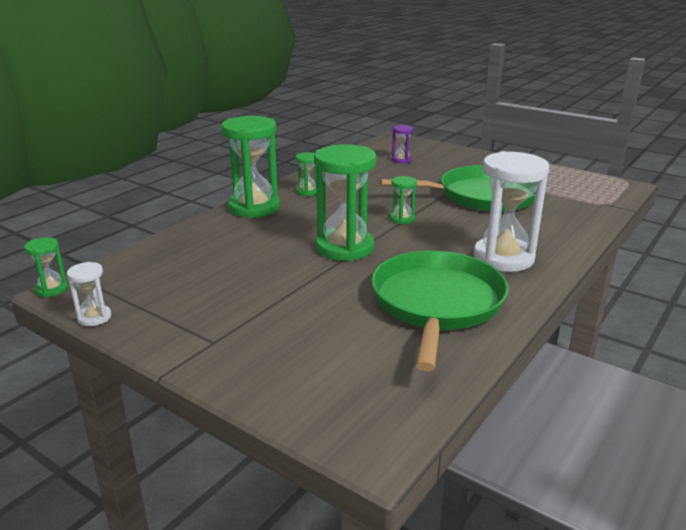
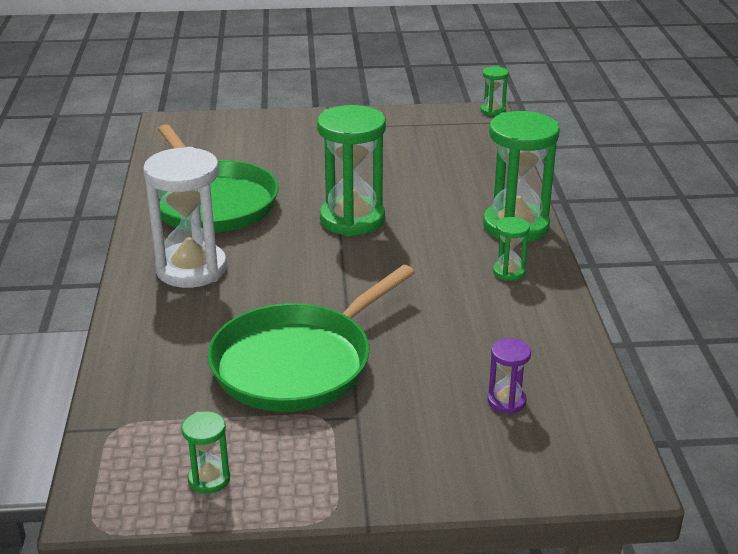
camera: 140 degrees right, 5 degrees up
white hourglass [67,262,111,326] -> none
green hourglass [390,176,417,224] -> green hourglass moved to [181,411,230,493]

